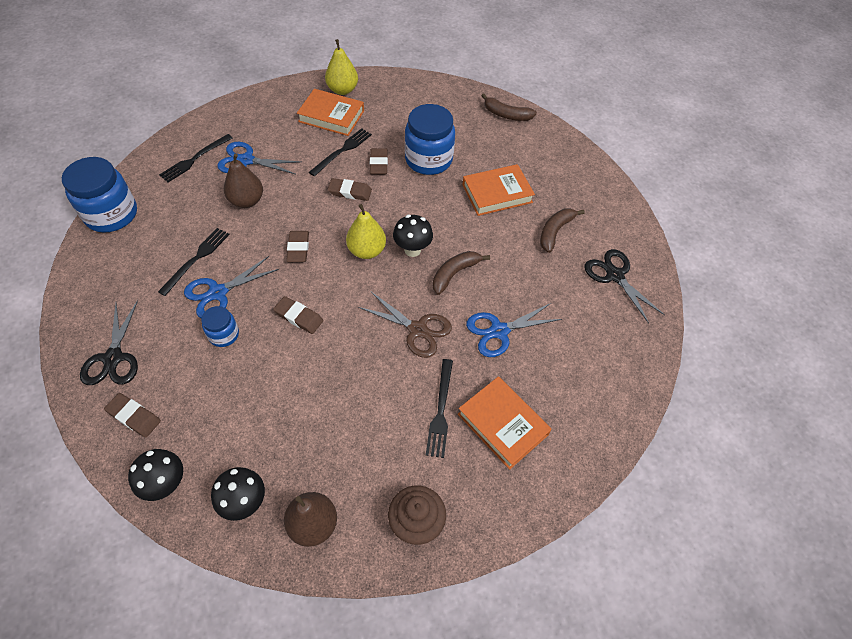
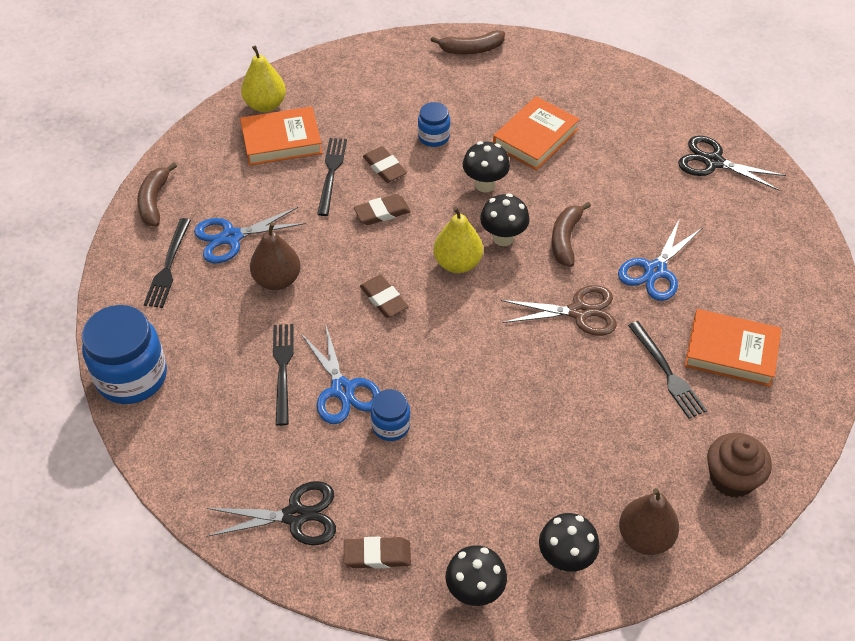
camera: 30 degrees left, 5 degrees down
black scissors [80,300,138,385] -> black scissors turned 60 degrees counterclockwise [206,481,336,545]
blue scissors [184,256,279,318] -> blue scissors turned 45 degrees counterclockwise [301,326,380,424]
brown eraser [273,296,323,334] -> none
blue jar [405,104,455,175] -> blue jar [418,102,450,147], size x0.52
brown banana [540,209,585,253] -> brown banana moved to [137,163,177,226]
none -> black mushroom [463,141,510,192]

